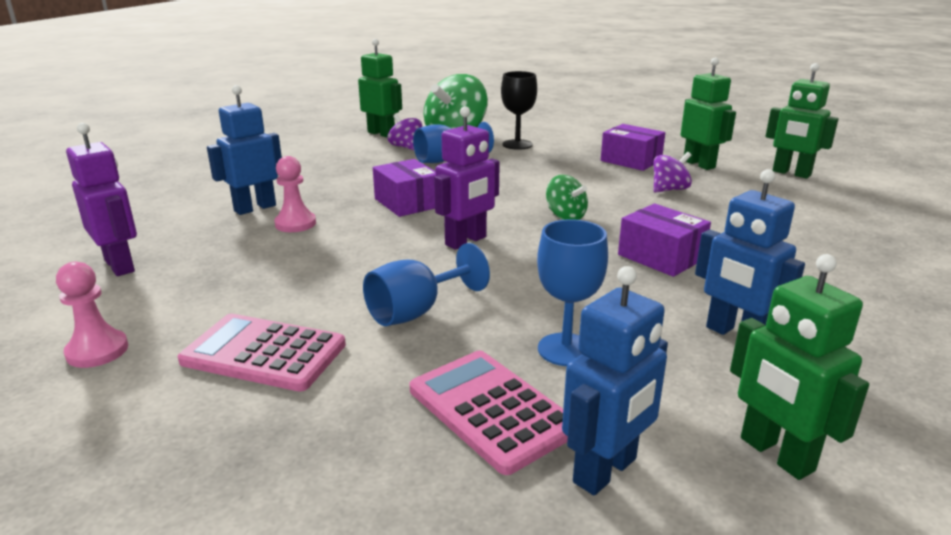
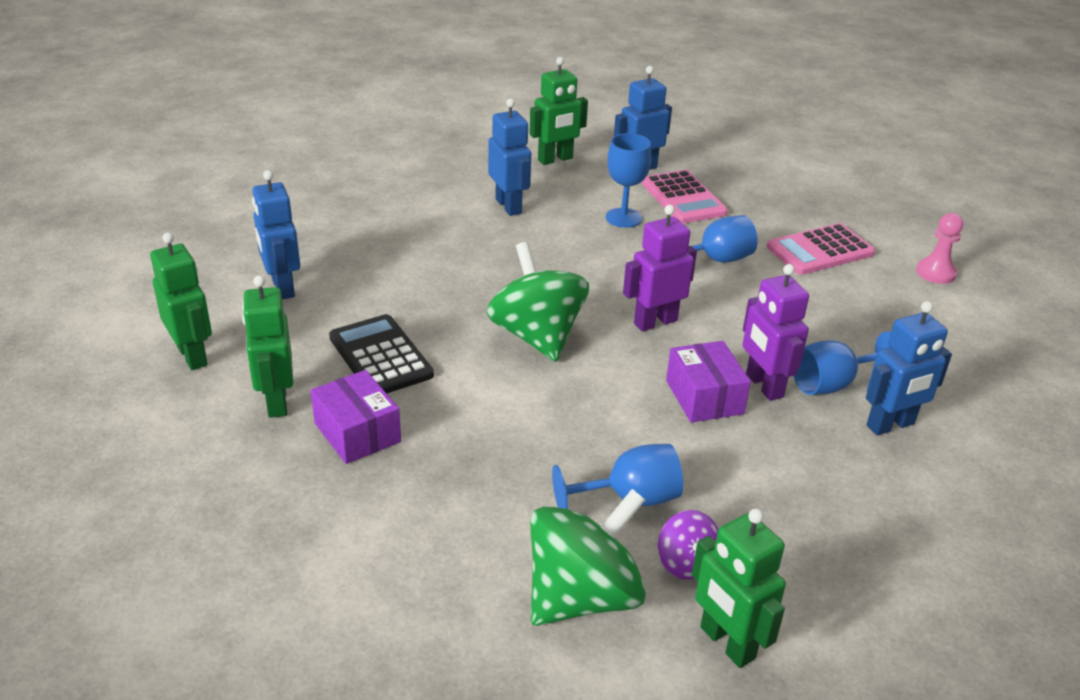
camera: 165 degrees left, 10 degrees up
purple robot [66,123,137,276] -> purple robot moved to [743,264,809,401]
pink calculator [178,314,346,391] -> pink calculator turned 120 degrees clockwise [767,223,875,275]
pink pawn [274,156,316,232] -> blue goblet [794,331,891,395]
black goblet [501,71,537,150] -> none
green spinning top [546,175,588,220] -> green spinning top [487,242,589,362], size x1.94
purple box [618,204,711,277] -> none
purple spinning top [653,152,692,193] -> black calculator [329,314,434,393]
green robot [730,254,869,480] -> green robot turned 75 degrees clockwise [529,57,588,165]
none -> blue robot [252,170,300,299]

